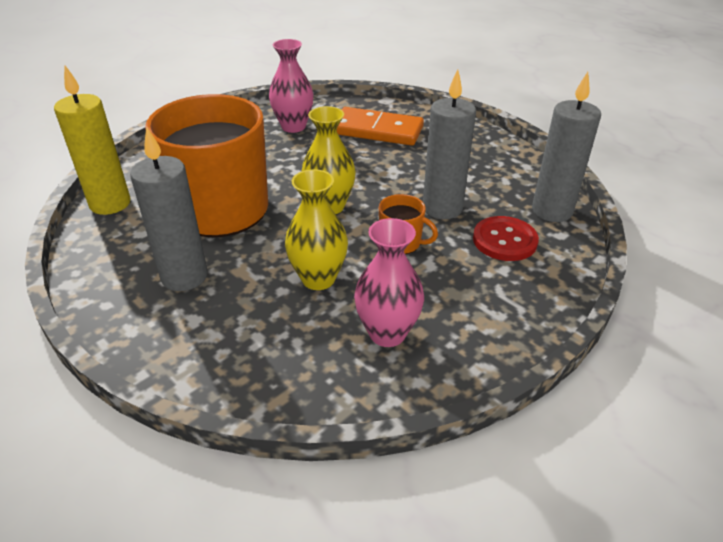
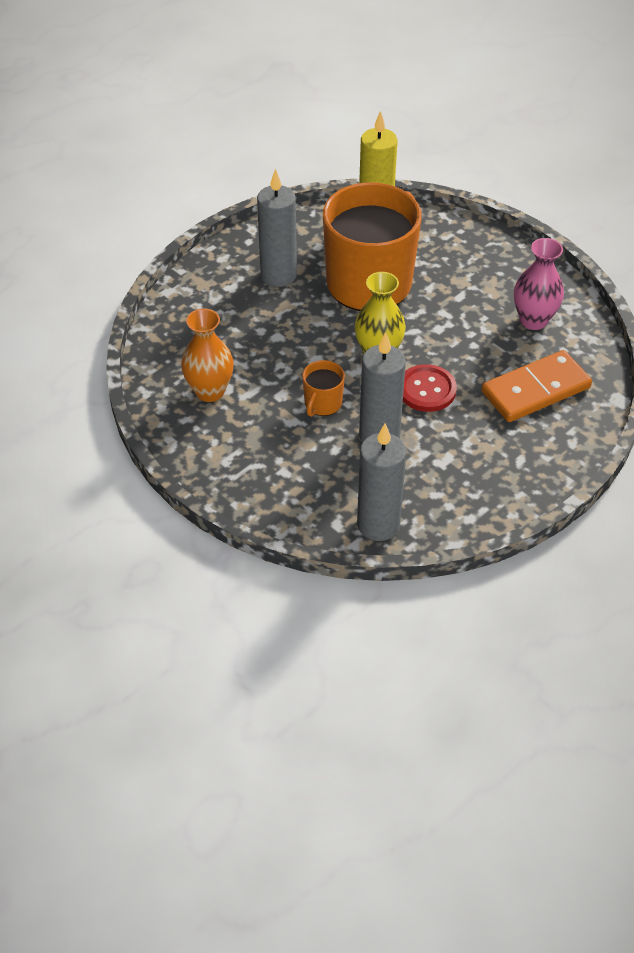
camera: 90 degrees right, 10 degrees up
yellow vase [285,169,348,290] -> none
orange domino [337,107,424,146] -> orange domino turned 45 degrees clockwise [481,350,592,422]
pink vase [354,218,424,347] -> orange vase [181,308,234,402]
red button [473,216,539,261] -> red button moved to [403,364,457,412]

